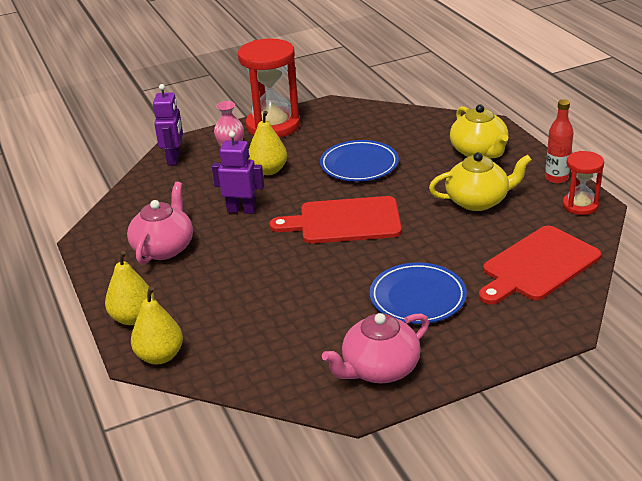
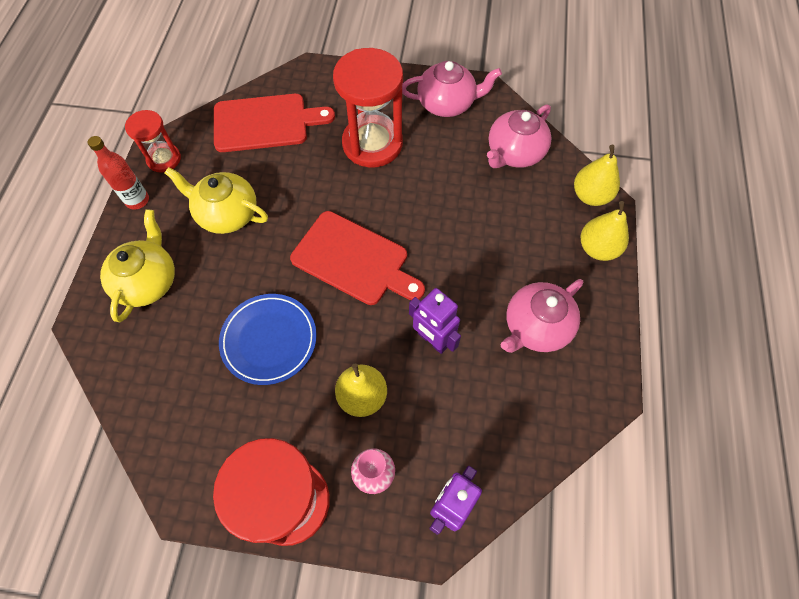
camera: 150 degrees left, 30 degrees up
blue plate [370,262,467,324] -> red hourglass [333,48,403,167]
none -> pink teapot [487,104,551,168]

